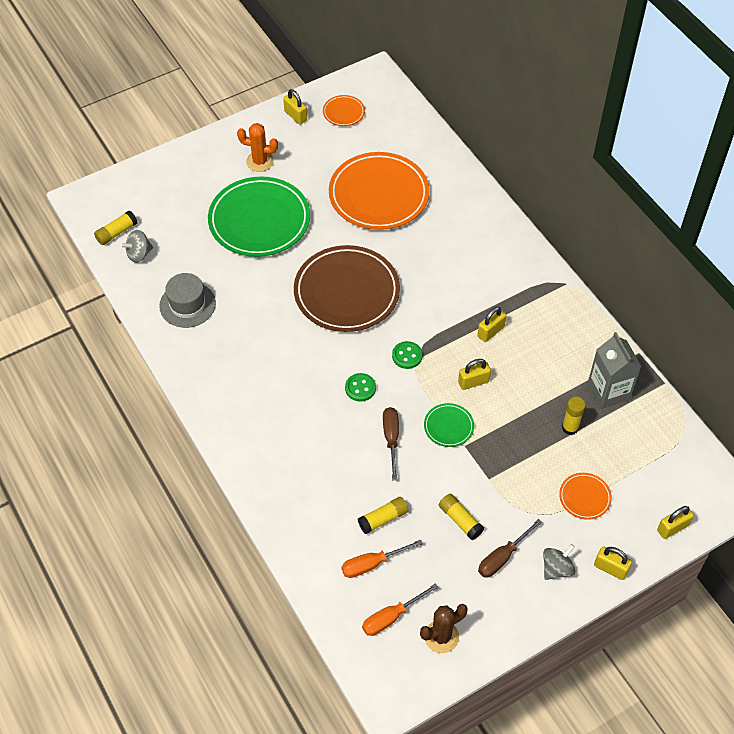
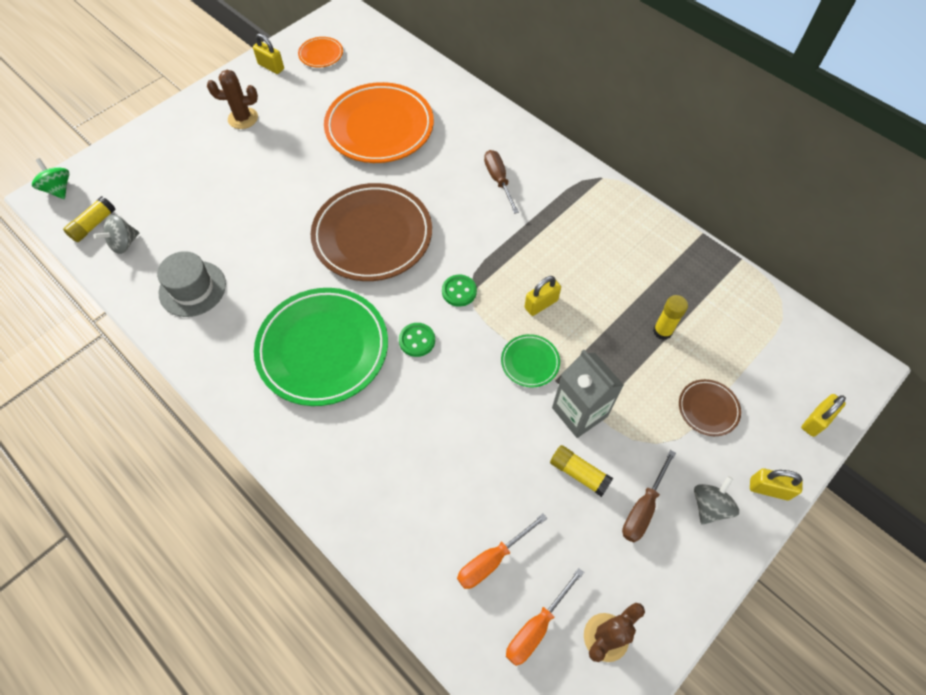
camera: 15 degrees left, 5 degrees up
green plate [208,177,310,257] -> green plate moved to [254,288,388,406]
orange cactus [237,123,278,172] -> brown cactus [207,70,258,129]
yellow glue stick [358,497,409,534] -> none
brown screwdriver [383,407,399,480] -> brown screwdriver moved to [484,150,519,214]
yellow padlock [477,306,506,342] -> none
orange plate [559,473,612,520] -> brown plate [679,379,741,436]
grey carton [588,332,642,409] -> grey carton moved to [552,350,624,438]
none -> green spinning top [32,158,69,199]

